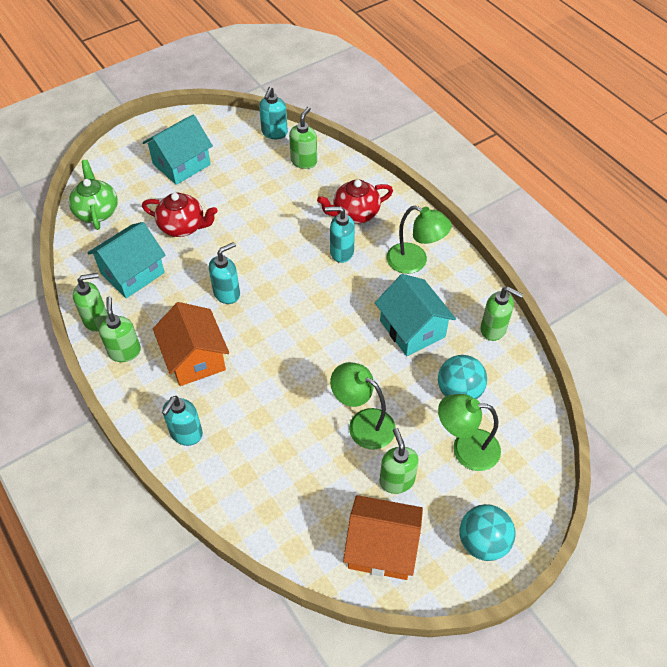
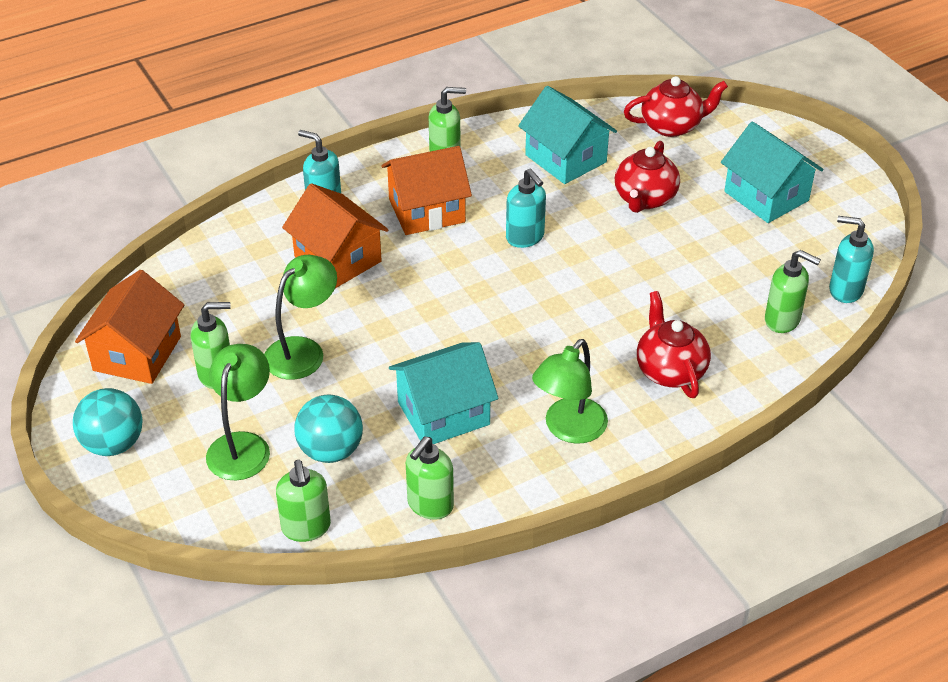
camera: 95 degrees right, 10 degrees down
green teapot [69,160,118,230] -> red teapot [624,76,728,137]
green soap dispenser [73,273,108,332] -> green soap dispenser moved to [276,460,331,542]
turquoise soap dispenser [325,206,355,263] -> none
none -> orange house [282,183,389,288]

